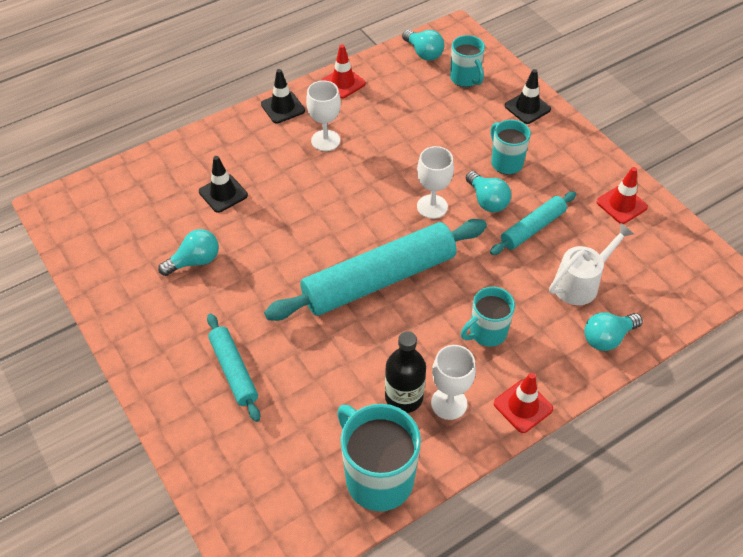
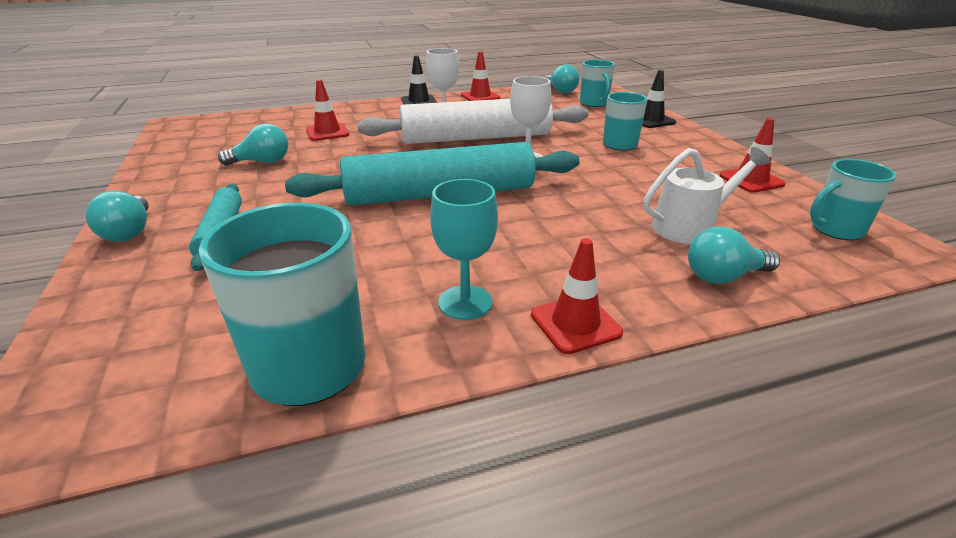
camera: 15 degrees right, 20 degrees down
black traffic cone [199,156,248,213] -> red traffic cone [306,80,349,141]
black bottle [385,331,426,413] -> none
white goblet [431,345,476,420] -> turquoise goblet [430,179,498,320]
turquoise mug [461,287,515,347] -> turquoise mug moved to [810,159,897,240]
turquoise light bulb [466,171,511,212] -> turquoise light bulb moved to [86,191,148,242]
turquoise rolling pin [490,191,576,255] -> none
none -> white rolling pin [357,99,589,144]

